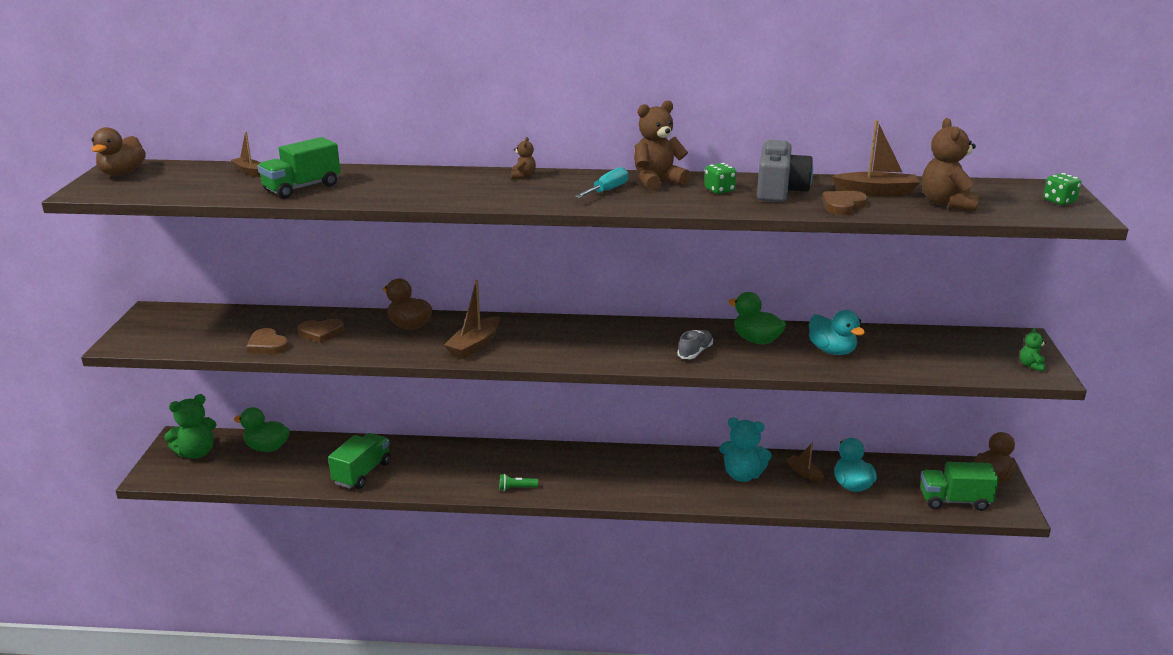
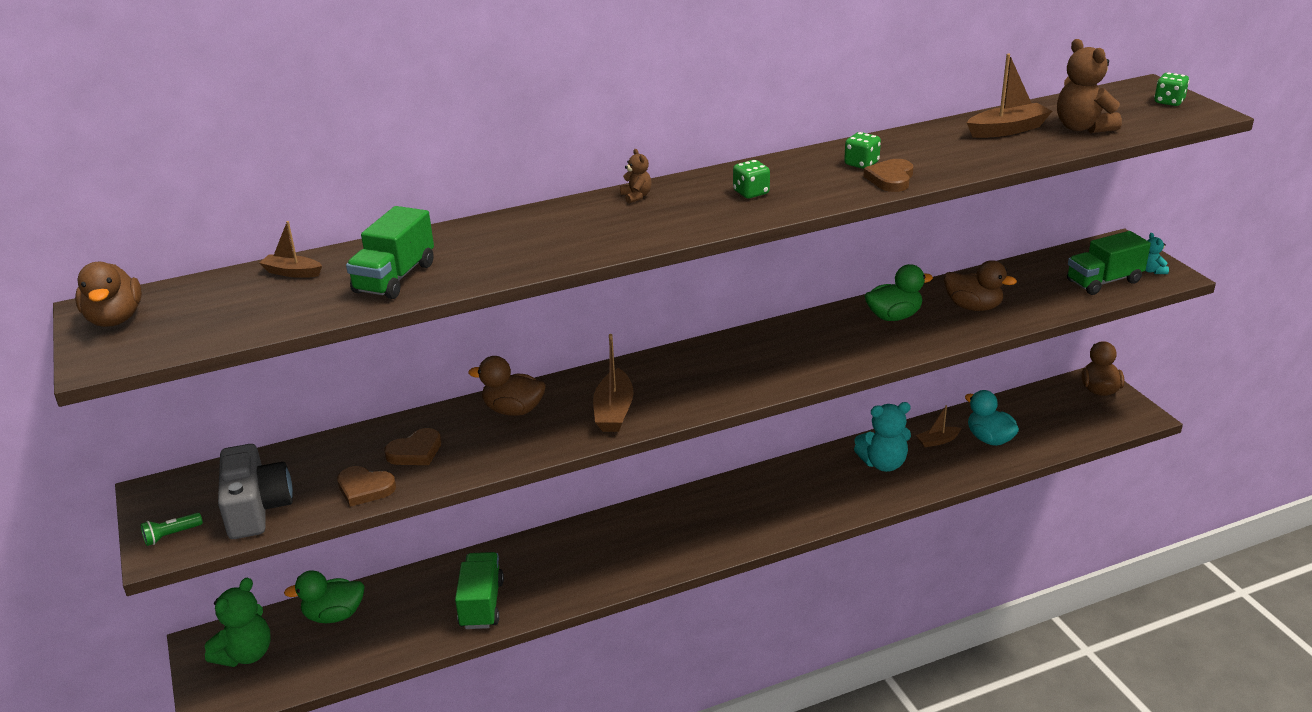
camera: 25 degrees left, 5 degrees up
green flashlight [499,474,538,491] -> green flashlight moved to [141,513,203,546]
turquoise screwdriver [574,167,628,198] -> green dice [733,160,770,198]
brown teddy bear [634,100,690,191] -> none
grey shoe [677,330,713,359] -> none
green duck [728,292,786,344] -> green duck turned 150 degrees clockwise [865,264,933,321]
grey camera [757,140,813,202] -> grey camera moved to [218,444,293,539]
brown boat [786,443,824,482] -> brown boat turned 45 degrees counterclockwise [916,405,962,447]
turquoise duck [809,310,865,355] -> brown duck [944,260,1017,311]
brown heart [822,191,868,215] -> brown heart moved to [863,159,913,192]
green truck [920,462,999,511] -> green truck moved to [1067,231,1151,295]
green teddy bear [1020,328,1046,372] -> turquoise teddy bear [1145,233,1169,274]

